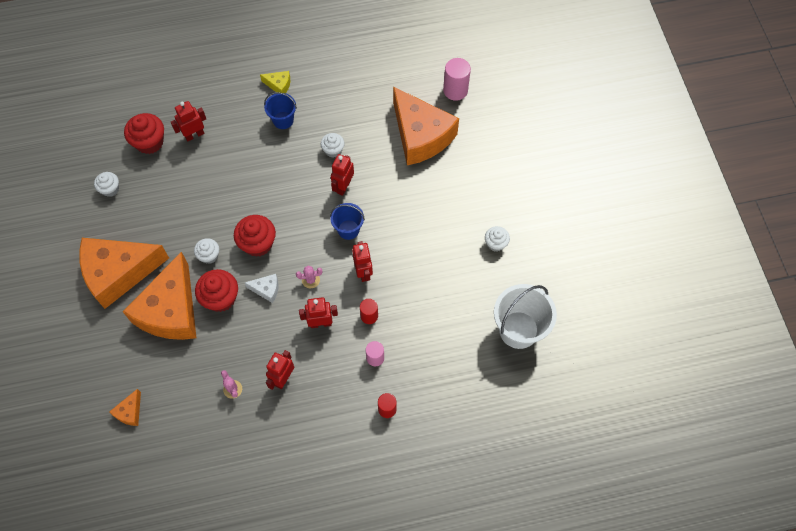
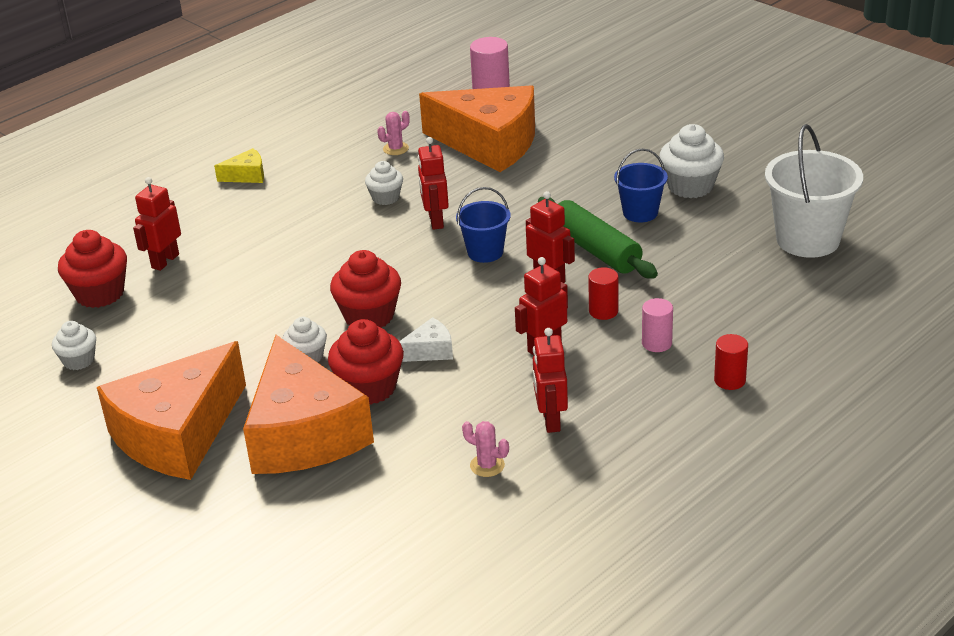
camera: 30 degrees left, 30 degrees down
orange cheese [109,389,141,426] -> none
blue bucket [264,92,297,129] -> blue bucket moved to [614,148,668,222]
pink cactus [296,266,322,288] -> pink cactus moved to [377,111,410,155]
white cupcake [485,226,510,251] -> white cupcake [659,124,724,198], size x1.65
none -> green rolling pin [538,197,658,279]

